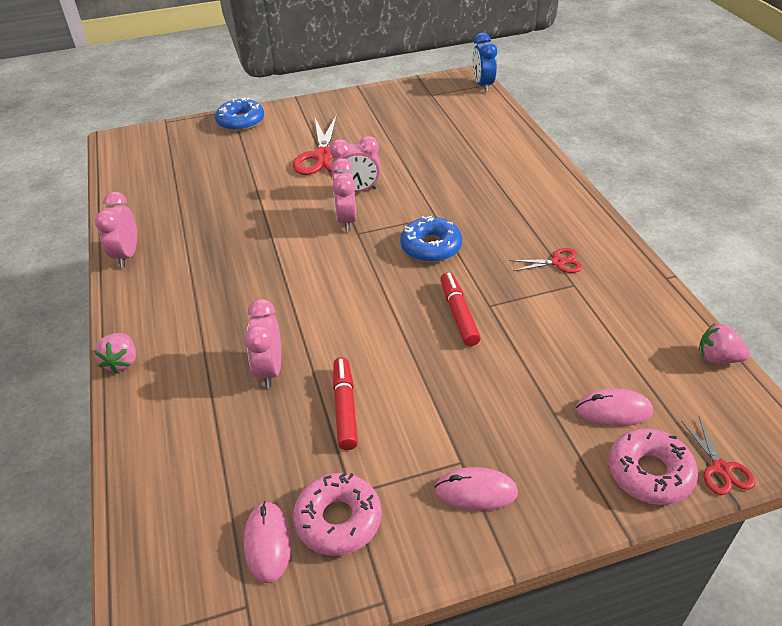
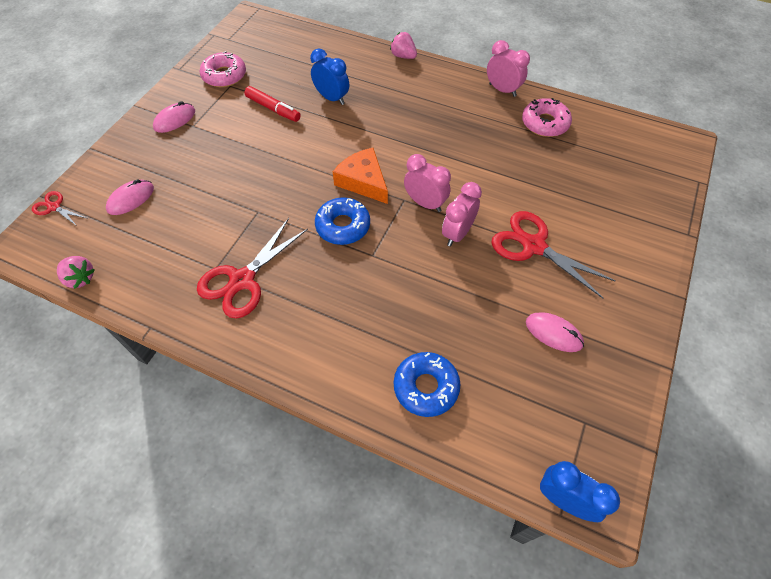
camera: 130 degrees right, 15 degrees up
blue donut [215,97,264,131] -> blue donut moved to [394,352,461,417]
pink mouse [244,501,291,583] -> pink mouse moved to [526,312,584,352]
pink clock [245,299,281,388] -> blue clock [310,49,349,105]
red marker [441,272,481,346] -> none
red scissors [510,248,582,273] -> red scissors [197,218,308,319], size x1.95
pink donut [609,428,698,505] -> pink donut moved to [522,98,572,137]
pink strawberry [699,323,750,363] -> pink strawberry turned 60 degrees clockwise [57,256,95,289]
none -> orange cheese [333,148,388,204]

